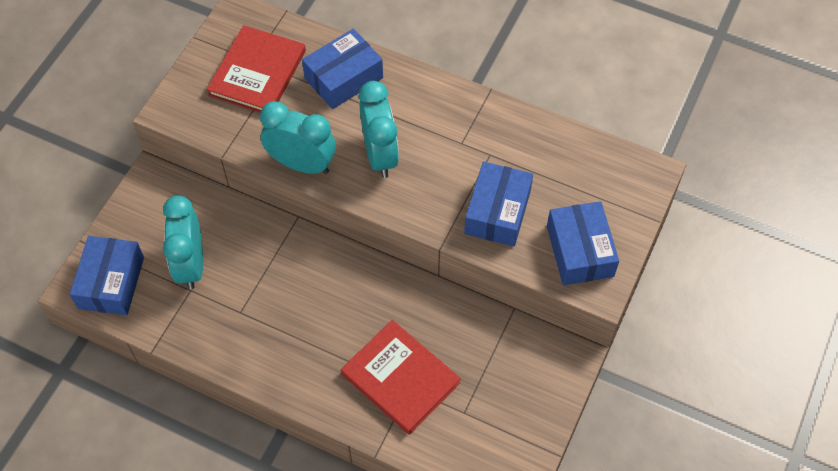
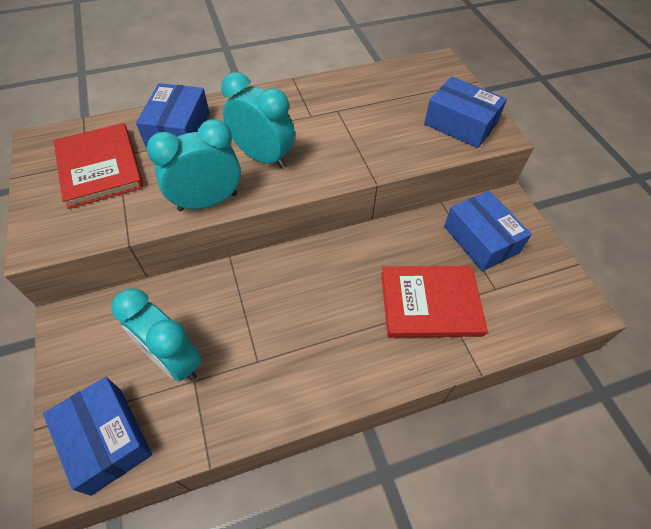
camera: 45 degrees left, 5 degrees down
blue box [464,161,533,247] -> blue box moved to [444,191,532,271]

